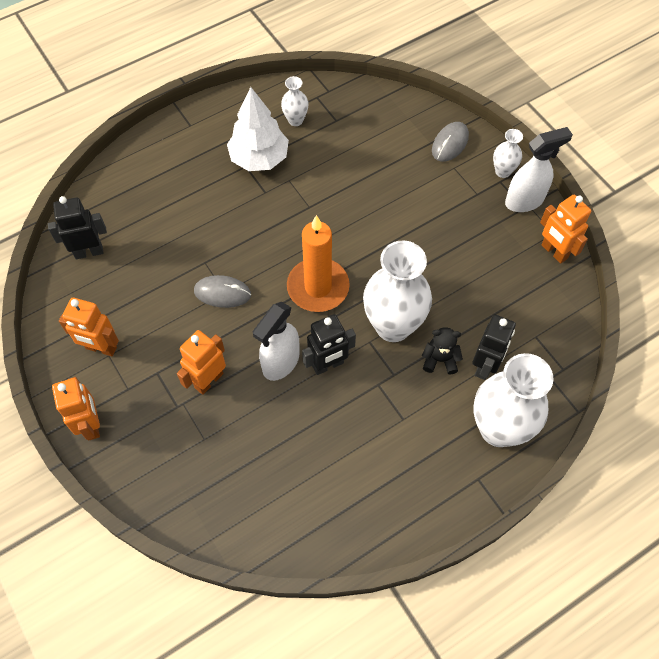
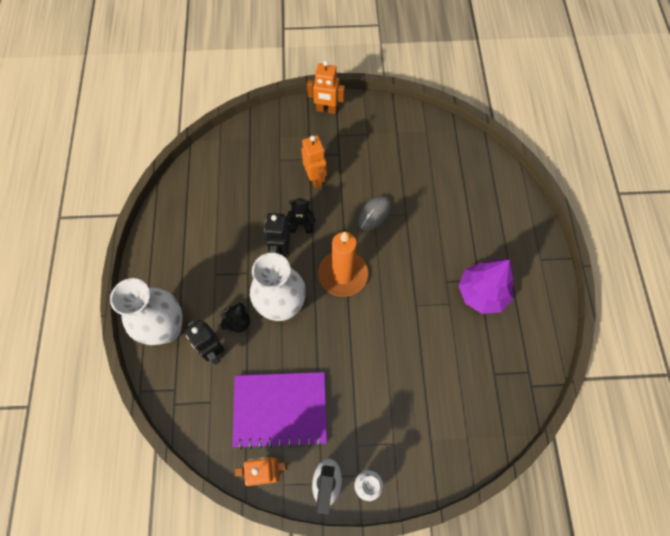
camera: 120 degrees right, 5 degrees up
black robot [48,196,107,259] -> none
orange robot [59,298,119,356] -> none
white tree [227,87,289,171] -> purple tree [458,259,514,314]
white spray bottle [252,302,299,381] -> black teddy bear [286,198,315,234]
white vase [281,76,309,126] -> none
grey mouse [432,122,469,162] -> none
none -> purple notebook [233,372,327,450]

